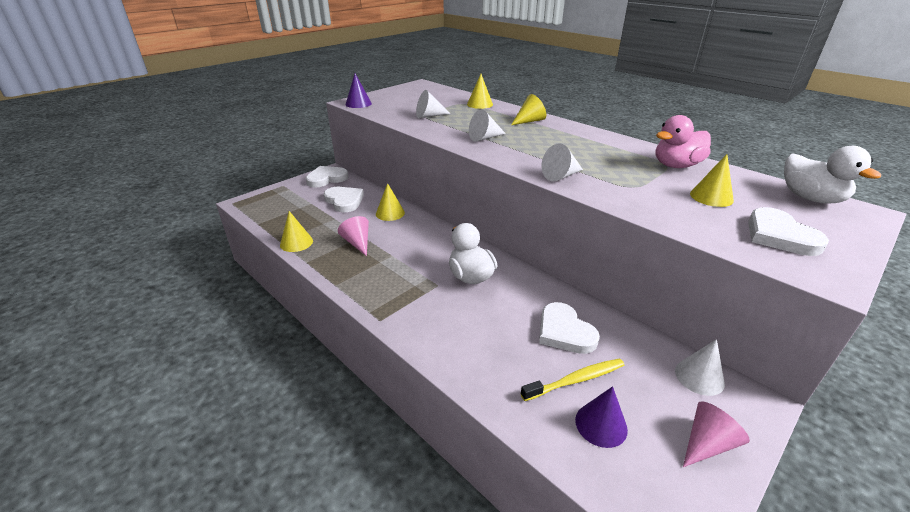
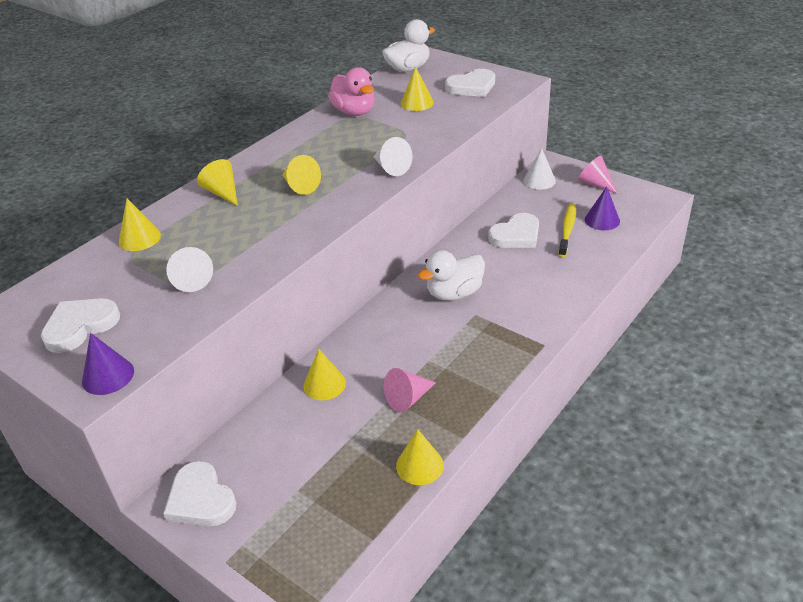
camera: 95 degrees left, 5 degrees up
white heart [324,187,364,212] -> white heart moved to [41,298,120,353]
white cone [469,109,506,142] -> none
yellow toothbrush [521,359,624,401] -> yellow toothbrush turned 45 degrees clockwise [558,203,576,257]
none -> yellow cone [282,155,321,195]

